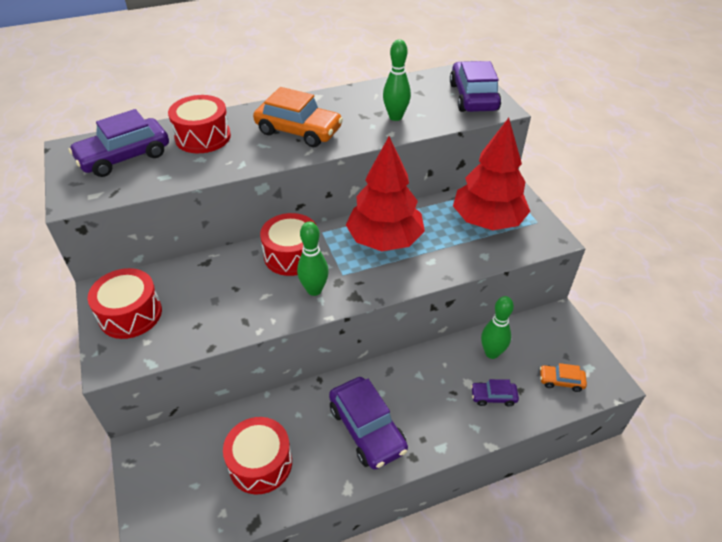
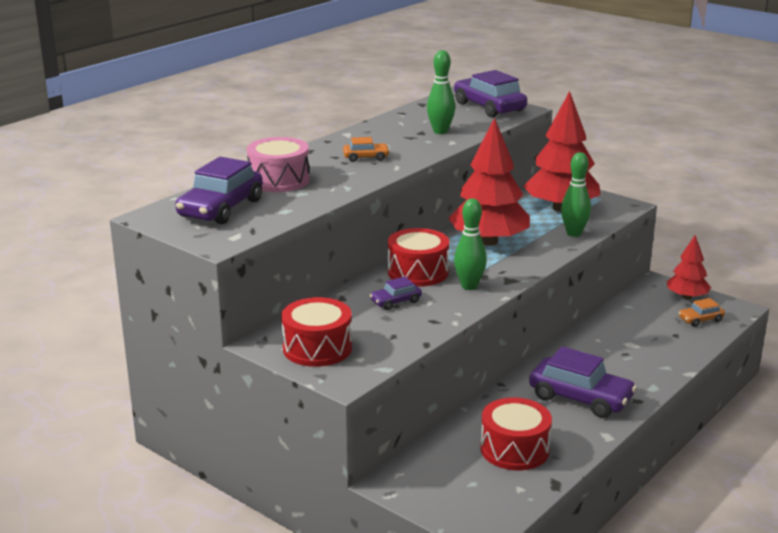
camera: 30 degrees left, 20 degrees down
red drum [168,95,231,153] -> pink drum [247,137,310,192]
orange car [253,87,343,147] -> orange car [343,137,390,162], size x0.50
purple car [471,379,519,406] -> purple car moved to [370,277,422,310]
green bowling pin [481,296,514,359] -> green bowling pin moved to [561,152,591,237]
none -> red tree [667,235,711,300]

